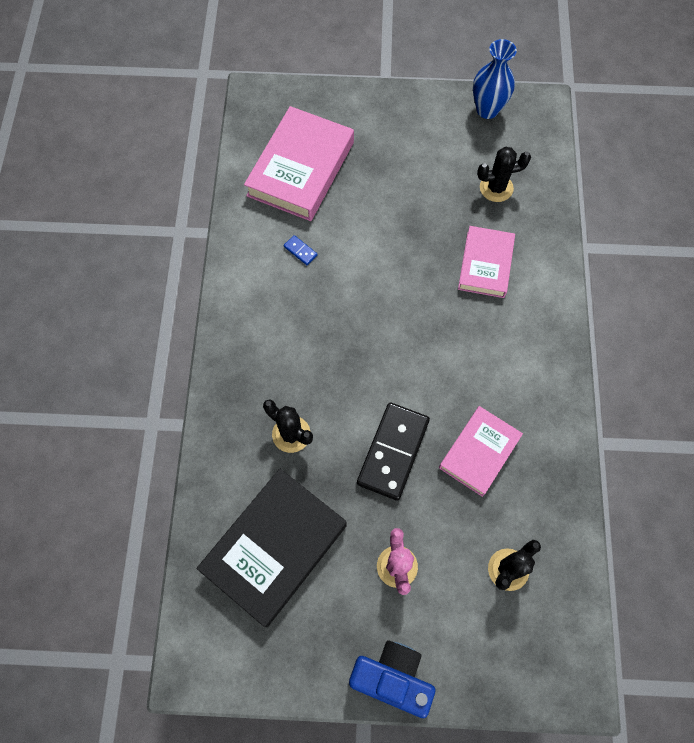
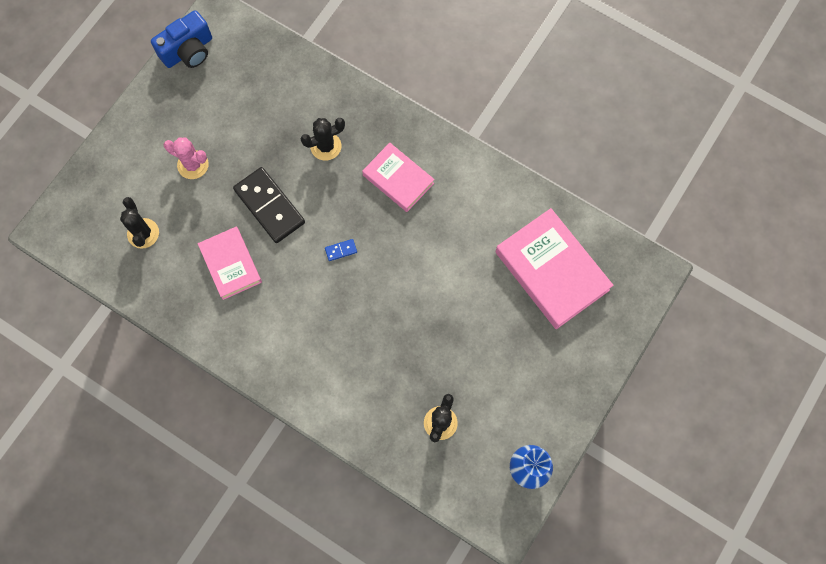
camera: 120 degrees right, 5 degrees up
black book [196,469,347,627] -> none
blue domino [284,235,318,265] -> blue domino moved to [325,239,357,261]
blue camera [349,641,435,718] -> blue camera moved to [151,10,212,68]
pink book [458,226,515,298] -> pink book moved to [362,143,434,212]

